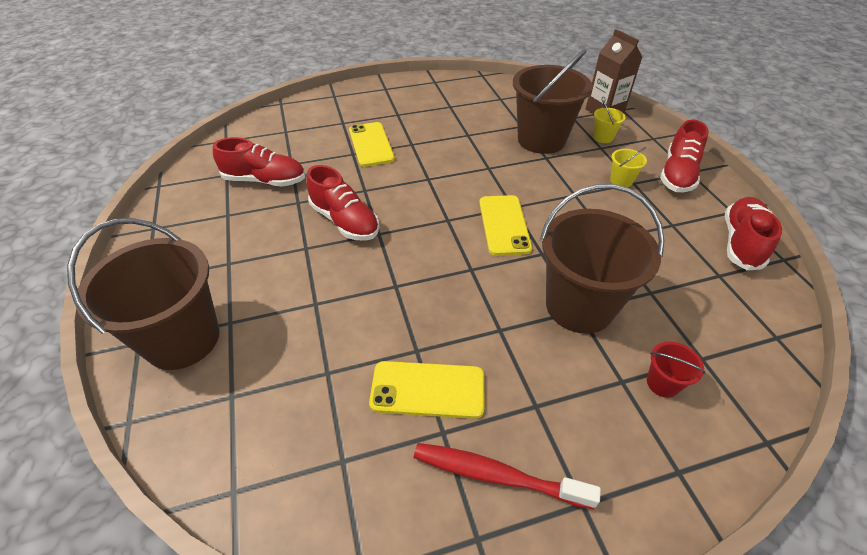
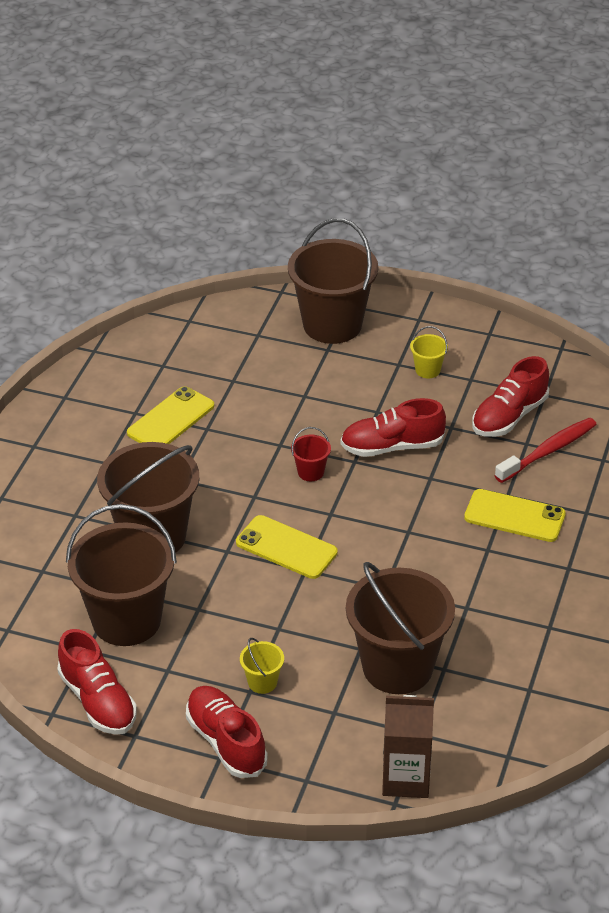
camera: 125 degrees right, 5 degrees down
red toothbrush [414,443,601,510] -> red toothbrush moved to [495,418,597,483]
yellow bucket [593,101,625,143] -> yellow bucket moved to [410,326,448,379]
red bucket [647,341,706,398] -> red bucket moved to [291,427,331,481]
none -> brown bucket [66,504,177,646]

